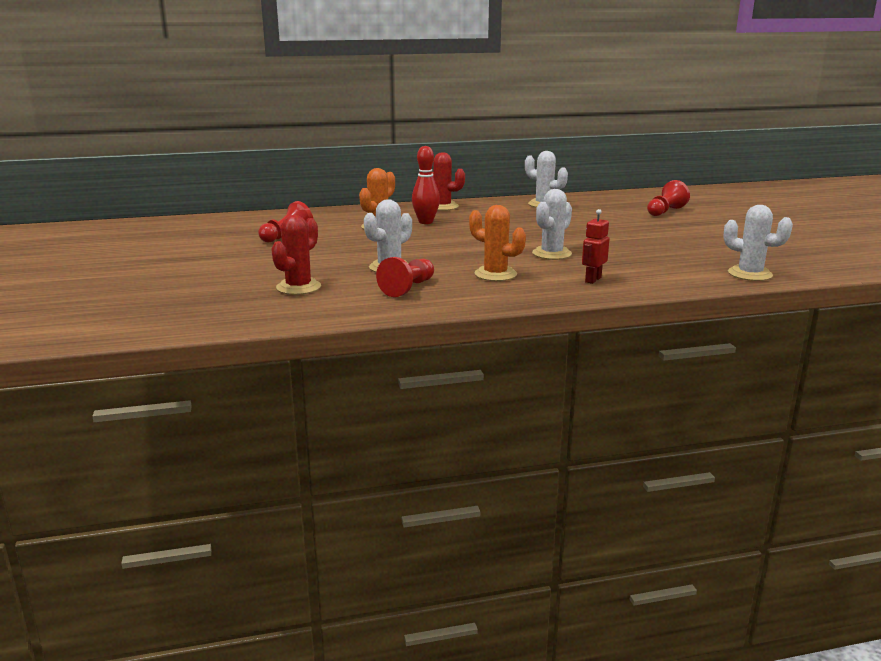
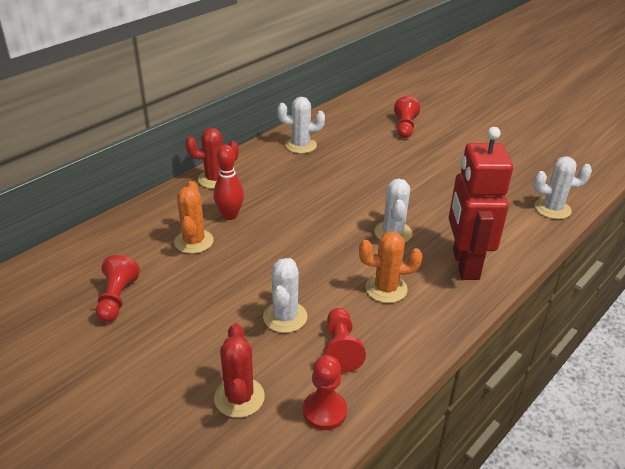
camera: 35 degrees left, 15 degrees up
red robot [582,209,609,284] -> red robot [449,127,513,280], size x2.32
none -> red pawn [303,355,347,430]

